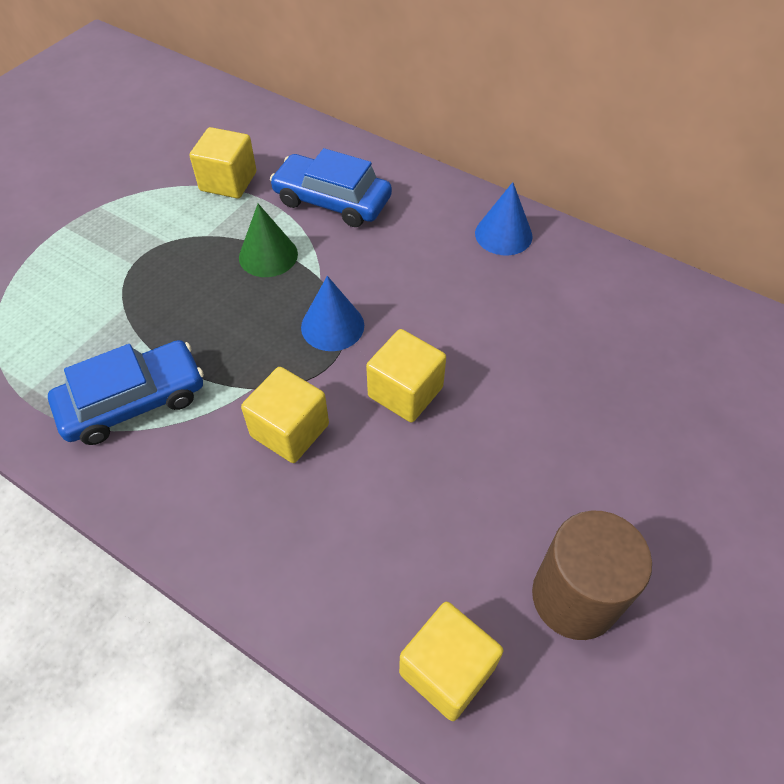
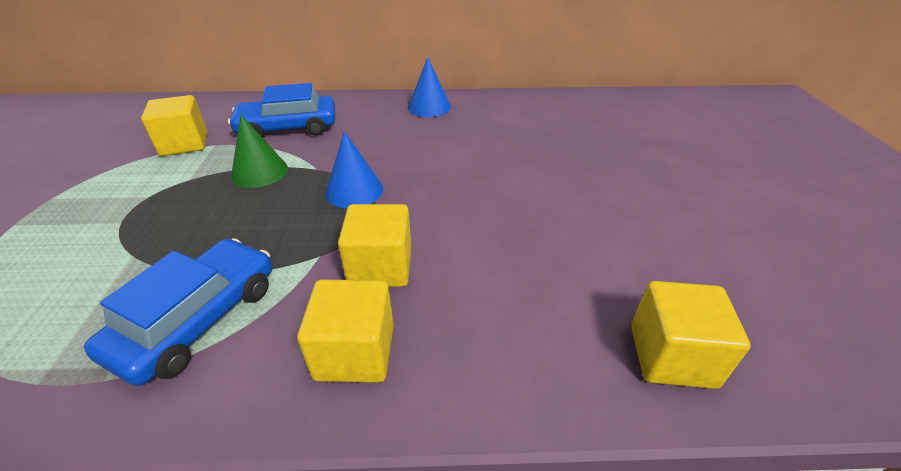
camera: 35 degrees left, 15 degrees down
yellow cube [366,329,446,422] -> yellow cube moved to [297,280,394,383]
brown cylinder [532,510,652,640] -> none

